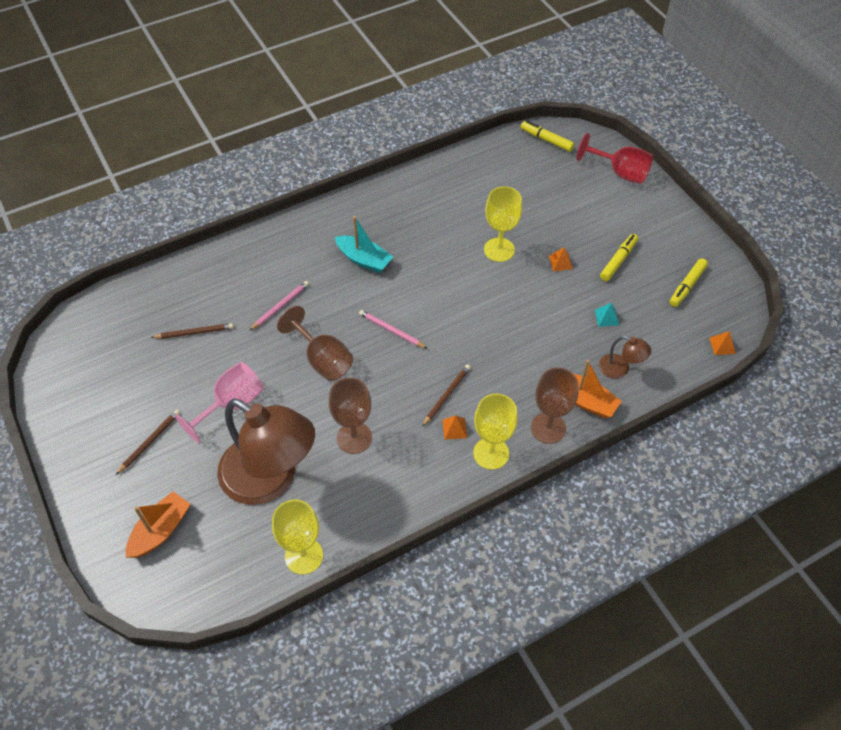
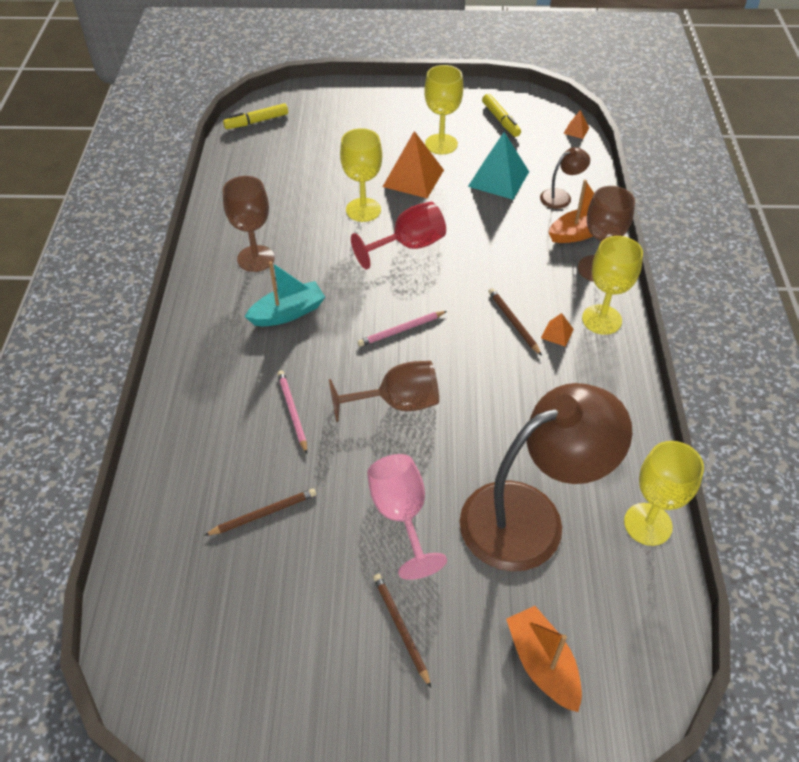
camera: 60 degrees left, 5 degrees down
brown pencil [151,323,234,339] -> brown pencil turned 45 degrees clockwise [204,488,316,536]
brown goblet [329,378,372,454] -> brown goblet moved to [223,176,275,272]
orange pyramid [549,247,573,271] -> orange pyramid [383,131,444,198], size x2.18
red goblet [576,133,653,184] -> red goblet moved to [351,202,446,269]
turquoise pyramid [595,303,619,327] -> turquoise pyramid [468,132,529,200], size x2.18
yellow marker [600,234,638,281] -> yellow goblet [424,65,463,155]

